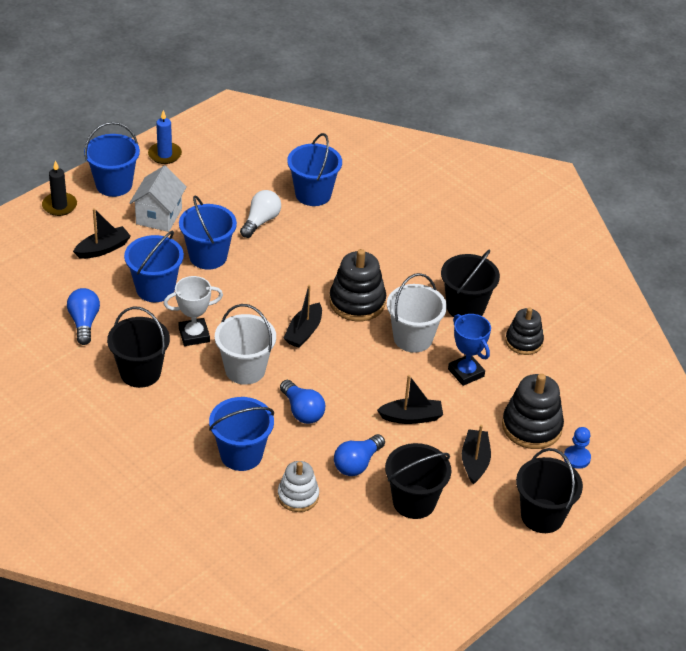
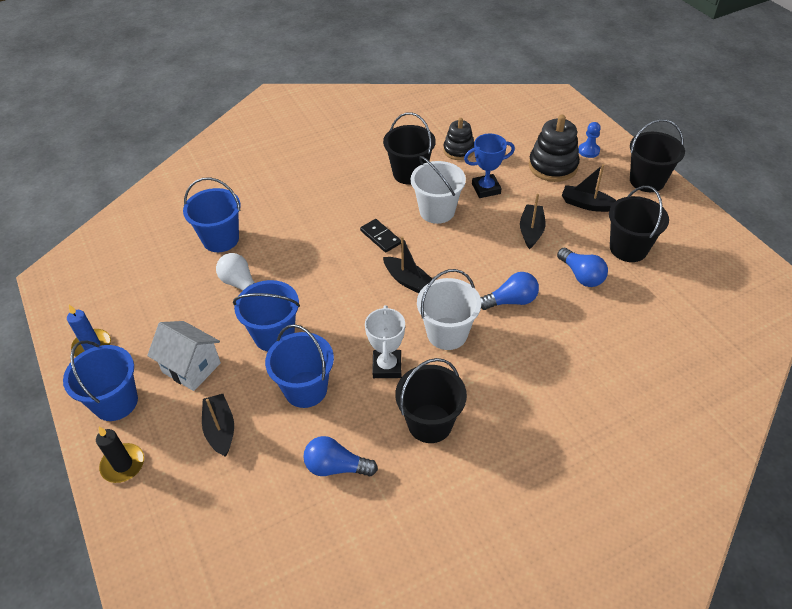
camera: 70 degrees left, 5 degrees up
blue bucket [209,397,274,471] -> none
white stacking toy [277,461,319,512] -> none
black stacking toy [329,249,386,321] -> black domino [360,219,401,253]

